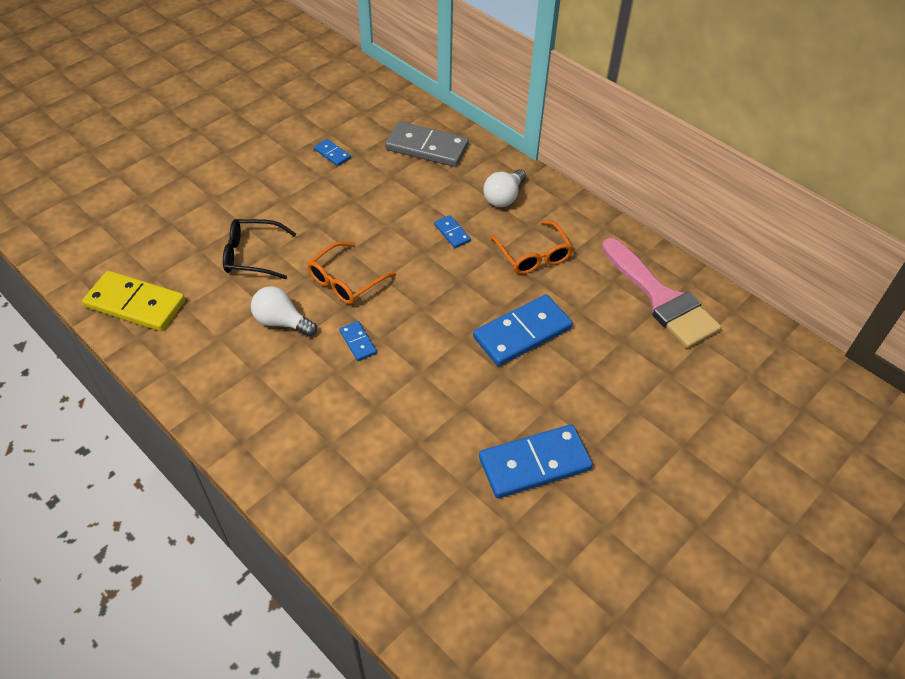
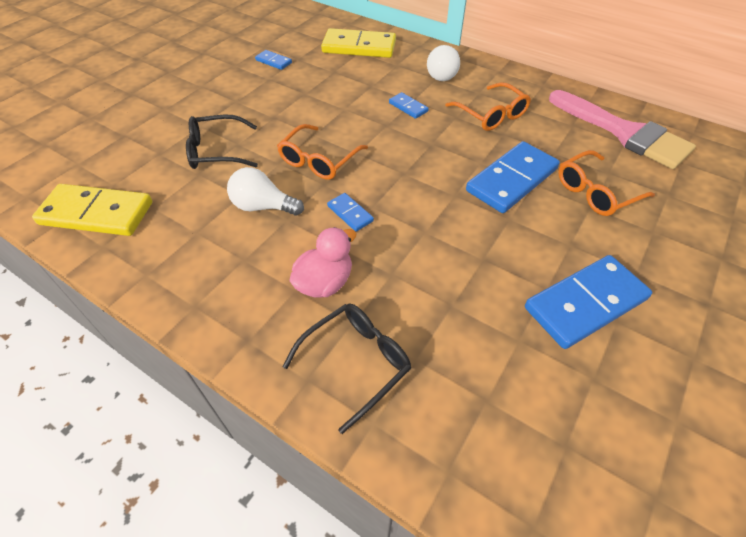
camera: 10 degrees left, 0 degrees up
grey domino [385,121,469,167] -> yellow domino [321,28,396,58]
none -> black glasses [282,303,411,434]
none -> pink duck [289,227,357,297]
none -> orange glasses [558,150,655,216]

